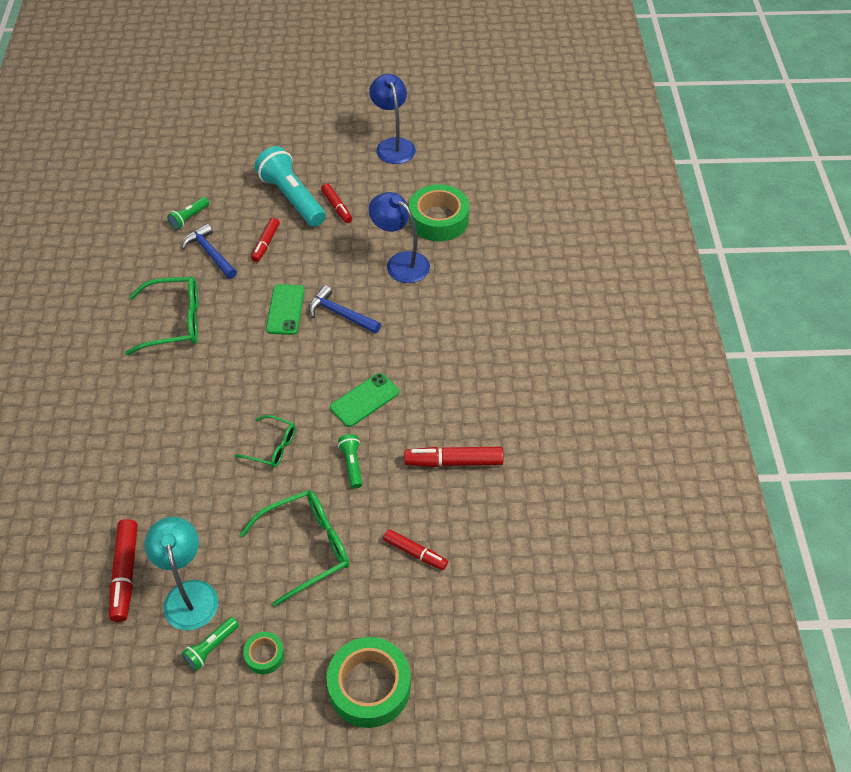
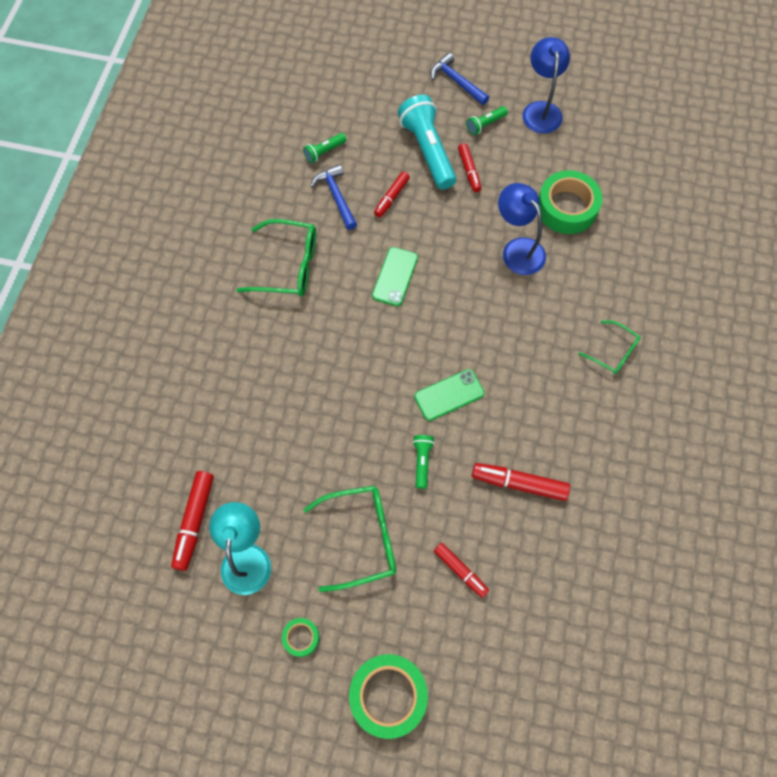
camera: 15 degrees right, 15 degrees up
green flashlight [182,617,239,671] -> green flashlight moved to [466,106,508,135]
green glasses [234,415,296,468] -> green glasses moved to [578,321,640,374]
blue hammer [308,285,381,334] -> blue hammer moved to [430,53,489,105]

